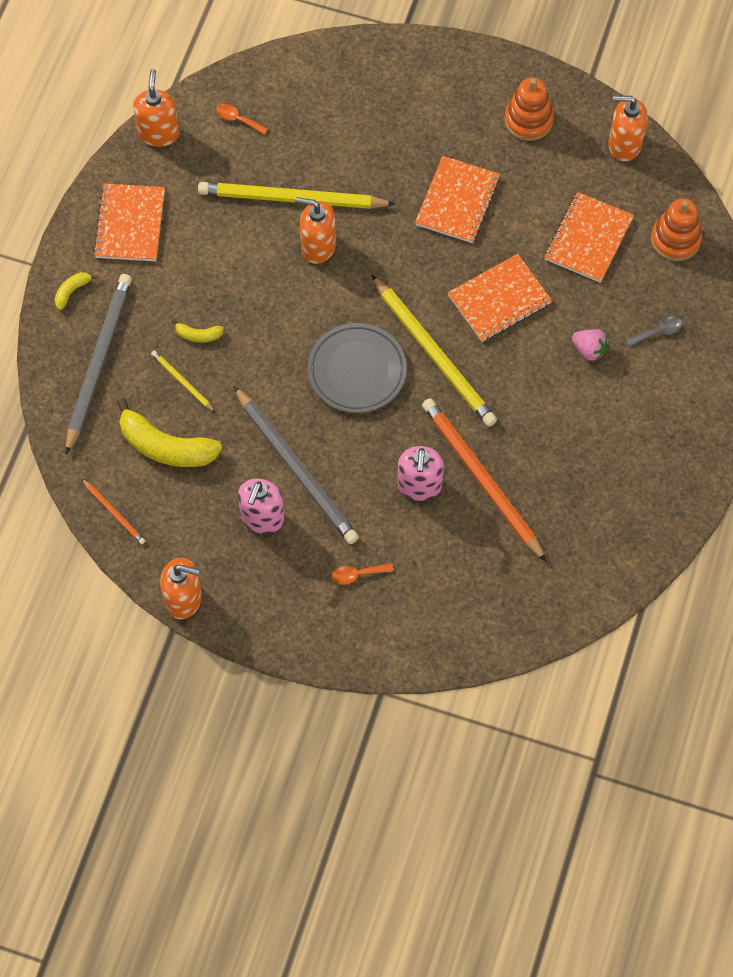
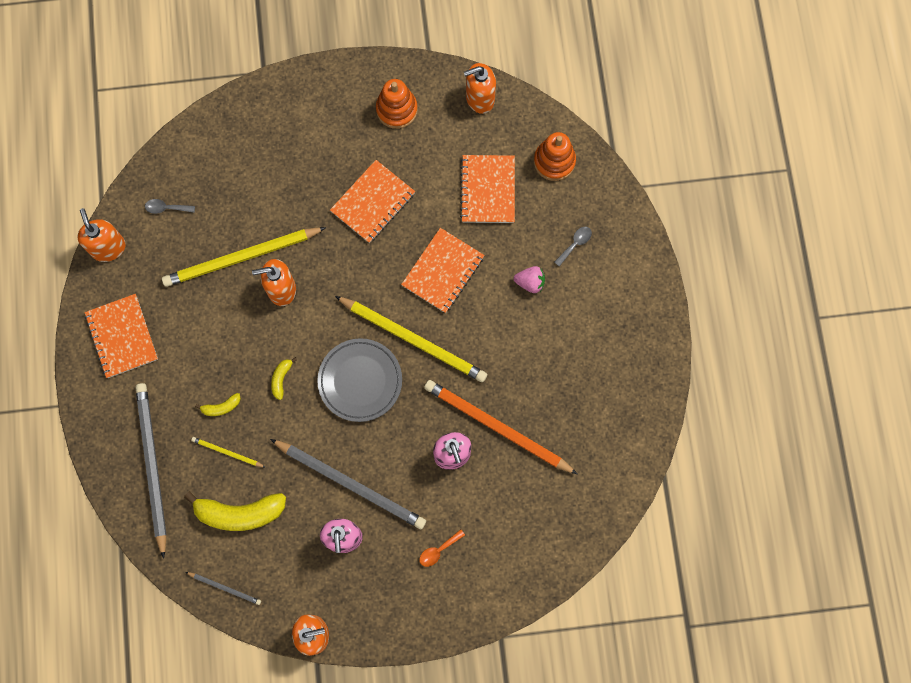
camera: 25 degrees left, 10 degrees up
yellow banana [54,272,98,310] -> yellow banana moved to [271,357,297,400]
orange pencil [81,478,145,544] -> grey pencil [186,572,261,605]
orange spoon [216,104,268,135] -> grey spoon [145,199,195,214]
orange notebook [415,156,500,243] -> orange notebook turned 45 degrees clockwise [330,160,415,243]

